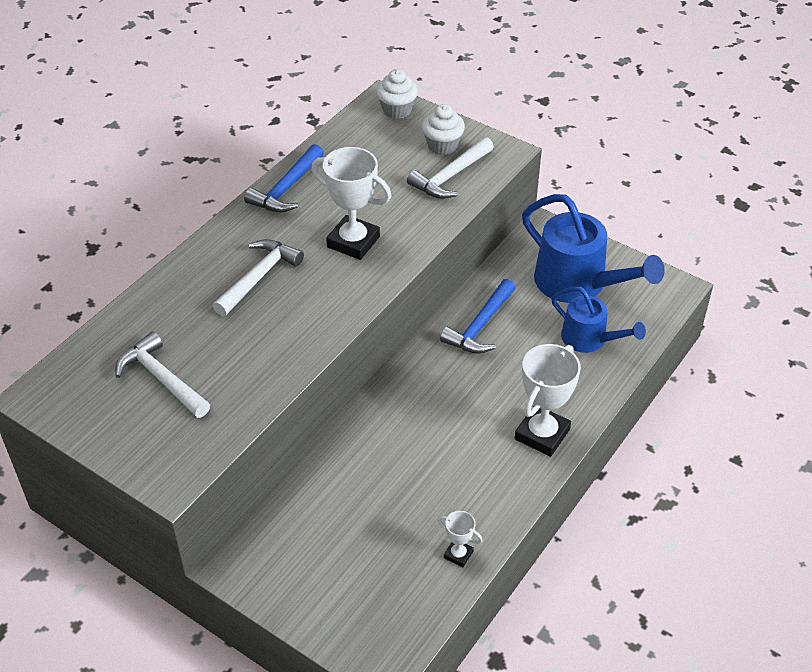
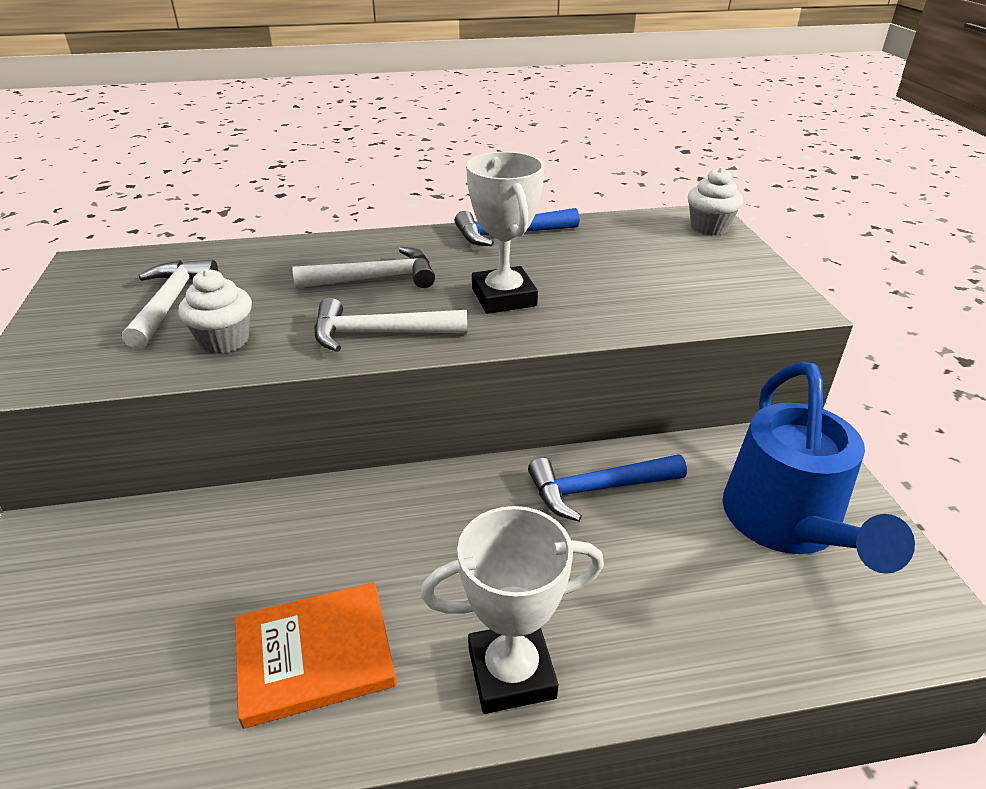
camera: 45 degrees right, 10 degrees down
white hammer [407,137,494,199] -> white hammer moved to [314,298,467,352]
white cupcake [422,104,465,155] -> white cupcake moved to [179,269,252,354]
white trophy [438,511,483,568] -> none
blue watering can [551,287,646,353] -> none
none -> orange book [235,582,397,729]

